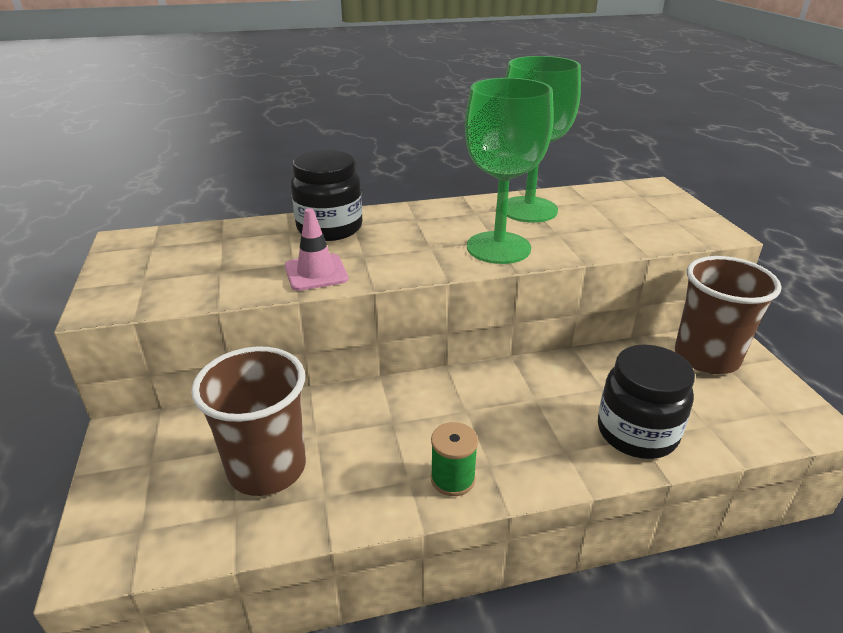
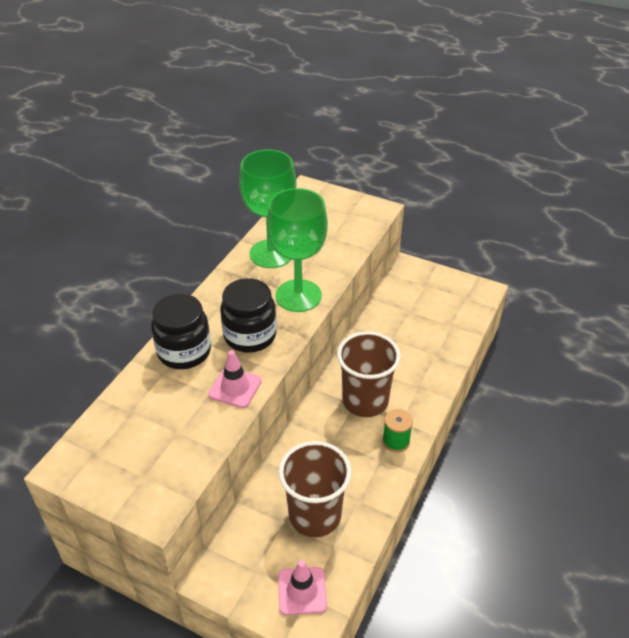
camera: 50 degrees left, 10 degrees up
black jar [598,345,695,459] -> black jar moved to [220,278,277,353]
brown cup [675,256,782,374] -> brown cup moved to [337,332,400,417]
none -> pink traffic cone [278,560,327,615]

